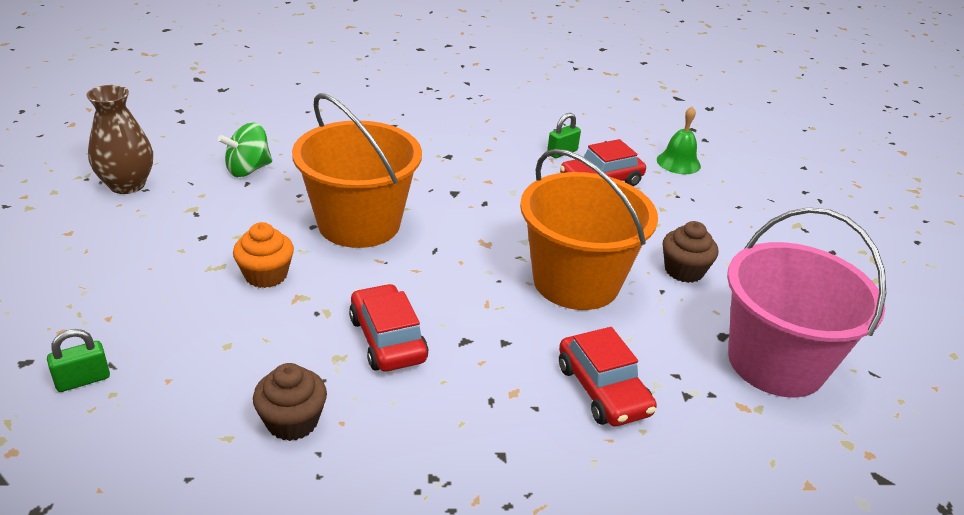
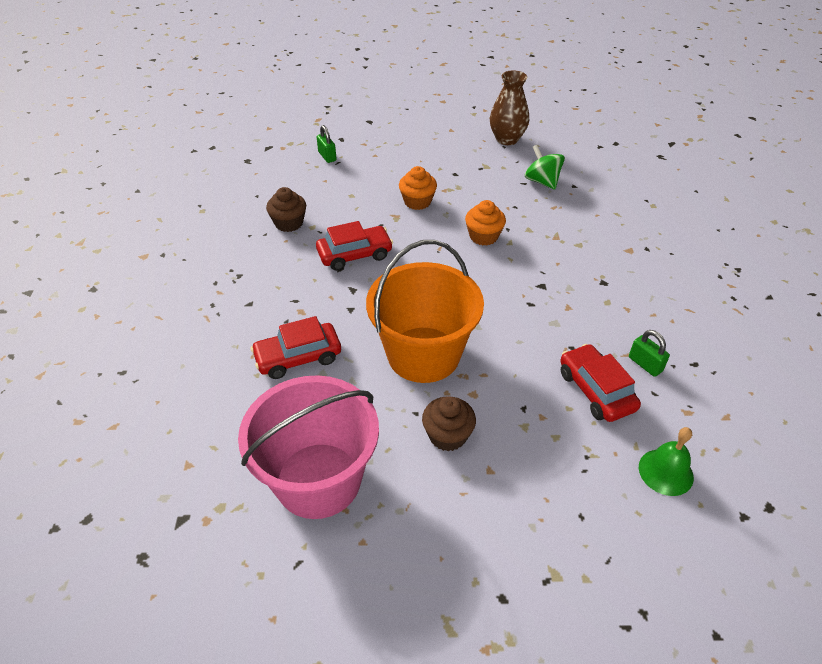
camera: 95 degrees right, 10 degrees up
orange bucket [292,93,422,248] -> orange cupcake [465,200,506,246]

